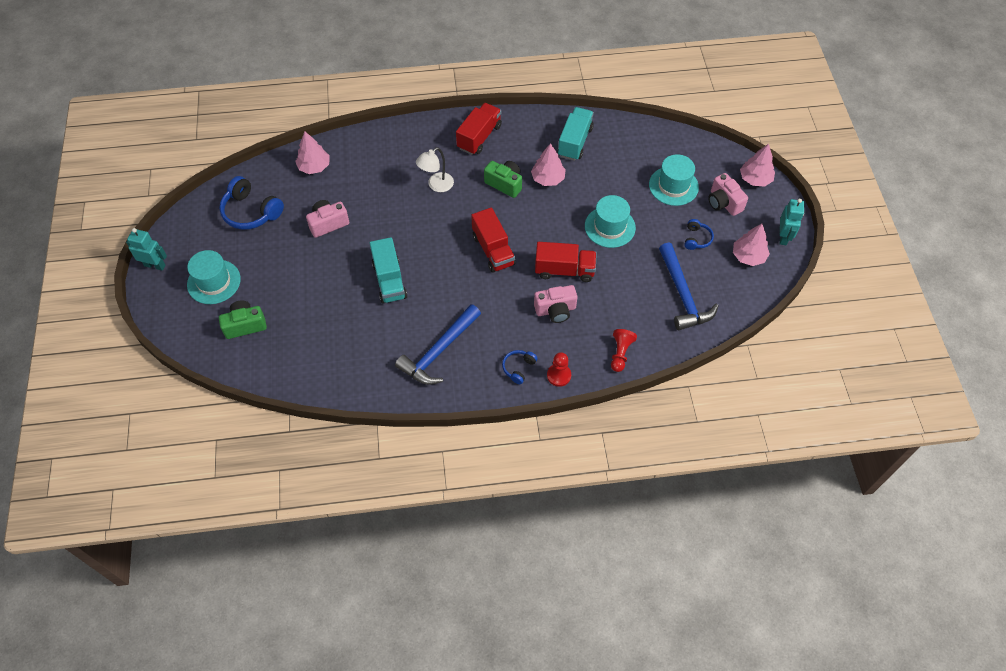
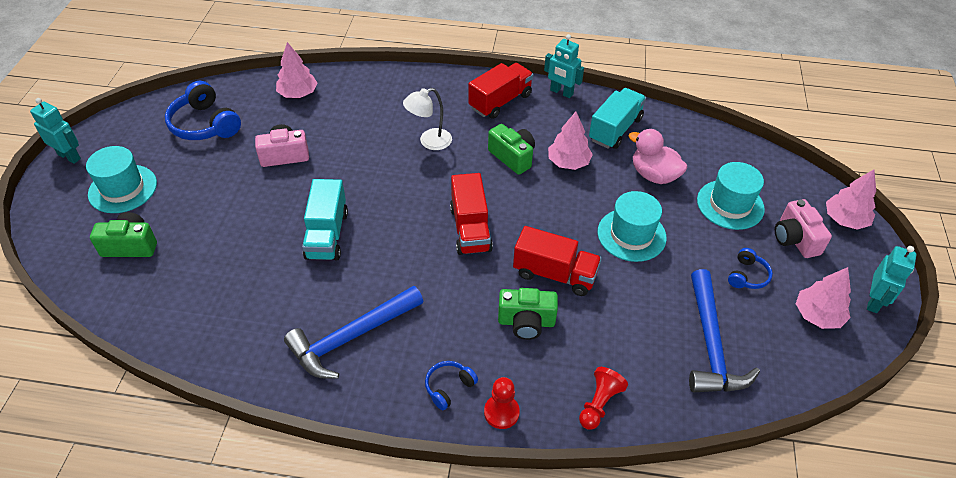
camera: 15 degrees right, 10 degrees down
pink camera [534,285,577,323] -> green camera [498,288,558,340]
none -> turquoise robot [544,34,584,98]
none -> pink duck [629,129,687,184]

